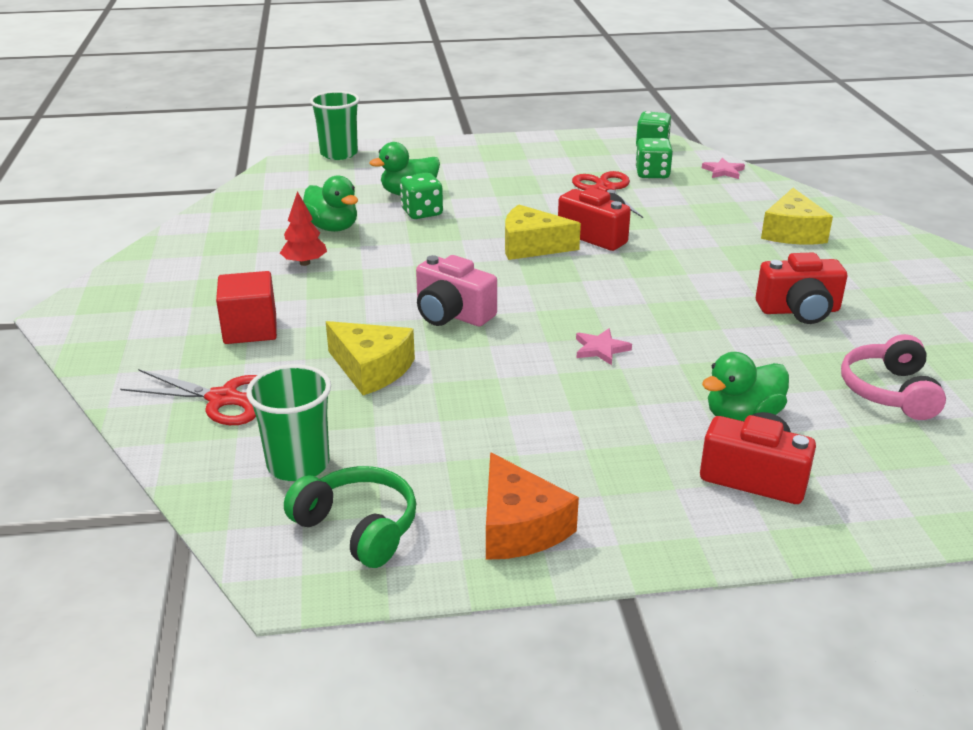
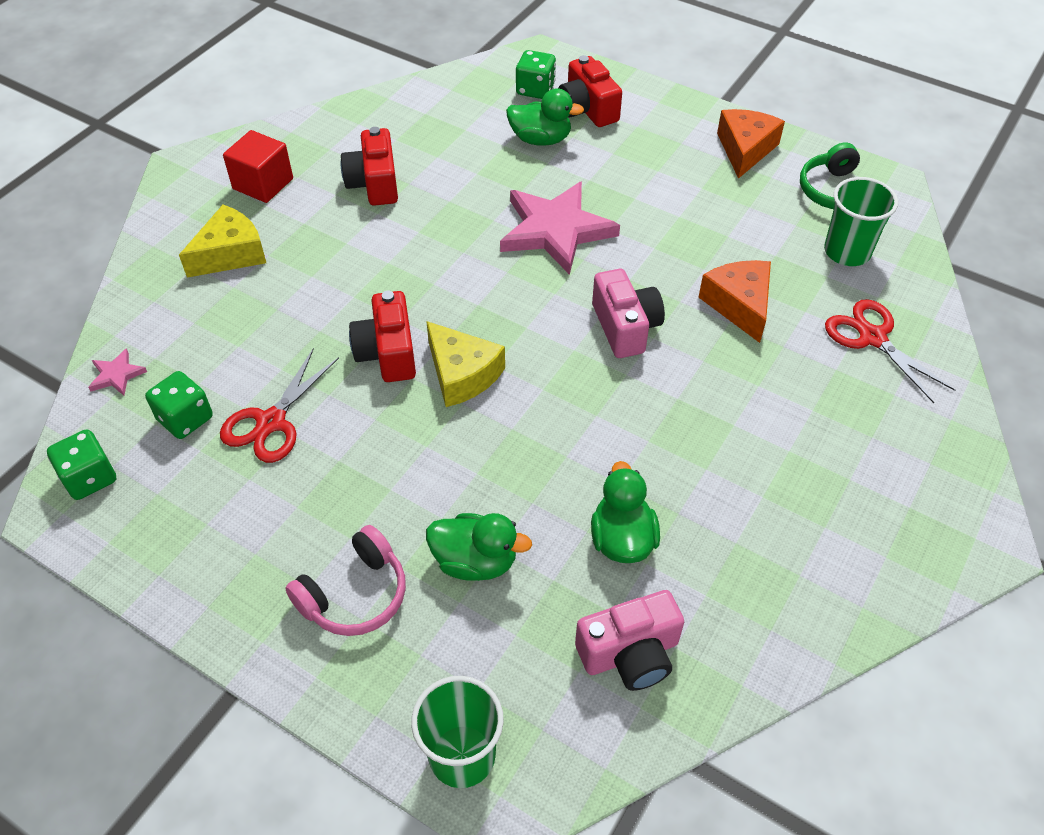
camera: 140 degrees left, 20 degrees up
red cube [216,271,277,344] -> red cube moved to [223,130,293,203]
red tree [280,191,327,266] -> none
yellow cheese [326,321,415,395] -> orange cheese [699,260,771,343]
green dice [400,173,443,219] -> green dice moved to [516,50,556,99]
pink star [576,329,632,365] -> pink star [500,181,620,275], size x2.38
red camera [756,252,847,324] -> red camera turned 135 degrees counterclockwise [341,127,398,206]
pink headphones [841,334,946,420] -> pink headphones moved to [285,525,406,636]
none -> pink camera [575,590,684,691]

